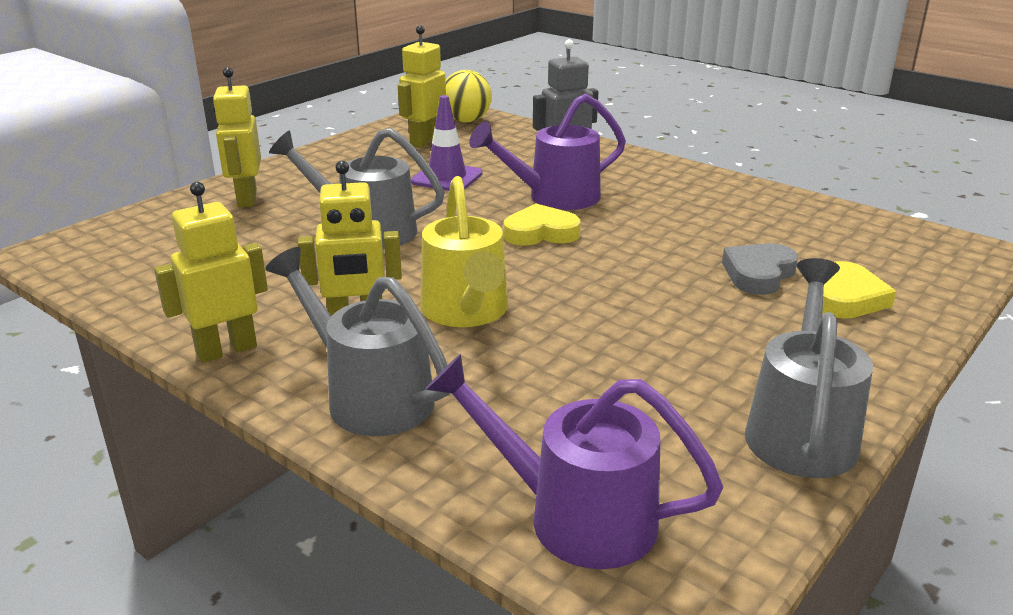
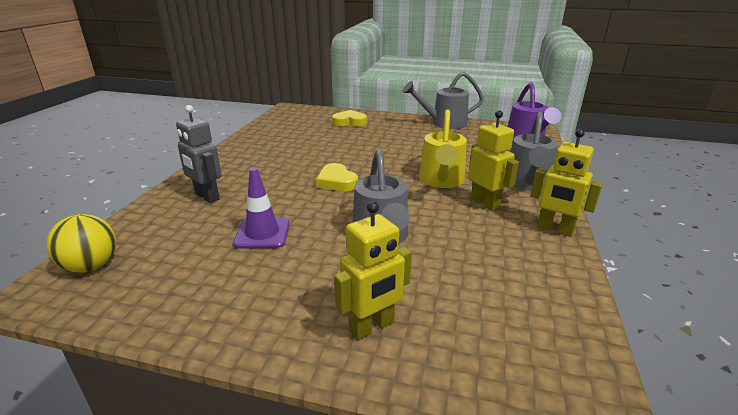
camera: 115 degrees left, 0 degrees up
yellow robot [398,25,446,148] -> none
yellow watering can [420,176,508,327] -> yellow watering can turned 135 degrees clockwise [419,109,467,188]
purple watering can [469,94,626,210] -> none
grey heart [722,243,798,295] -> none

